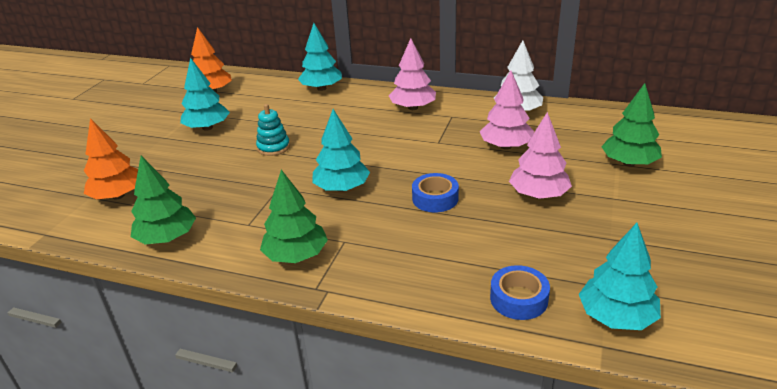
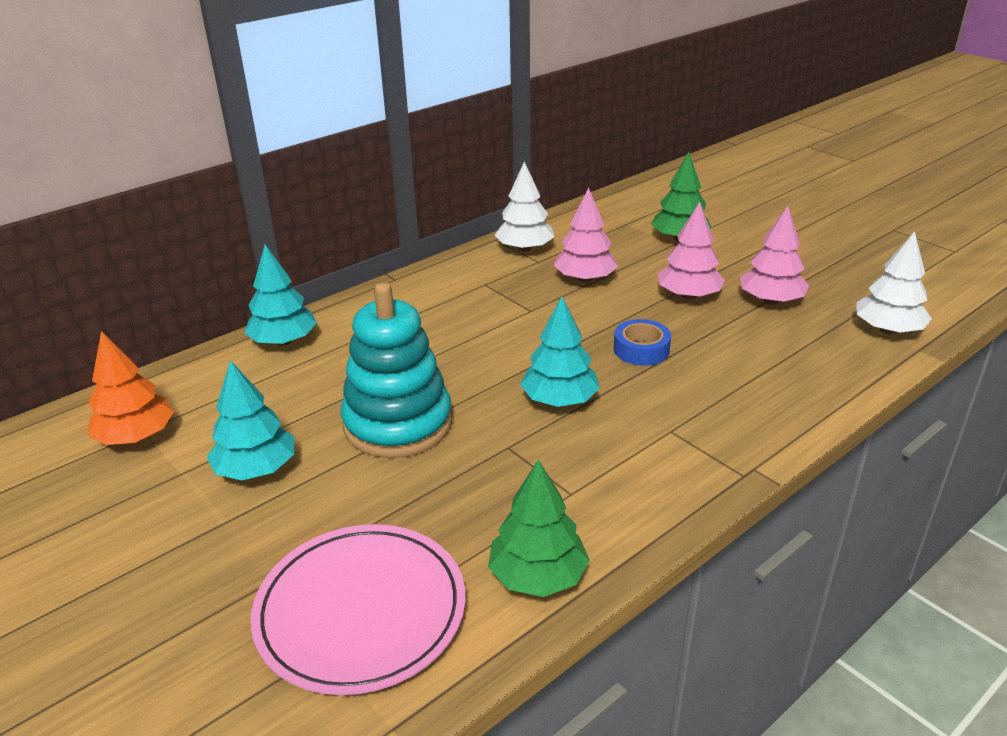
camera: 60 degrees left, 0 degrees up
orange tree [84,118,138,200] -> pink plate [251,524,466,695]
turquoise stacking toy [256,104,290,156] -> turquoise stacking toy [341,283,452,458], size x2.13
green tree [260,170,328,263] -> none
pink tree [389,38,436,110] -> pink tree moved to [740,206,809,304]
blue tape [490,265,550,320] -> none
turquoise tree [579,223,661,330] -> white tree [856,231,932,334]

